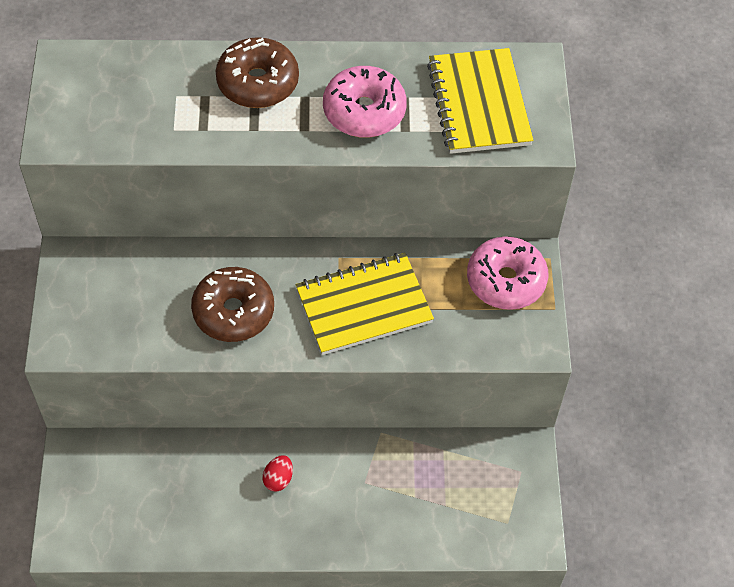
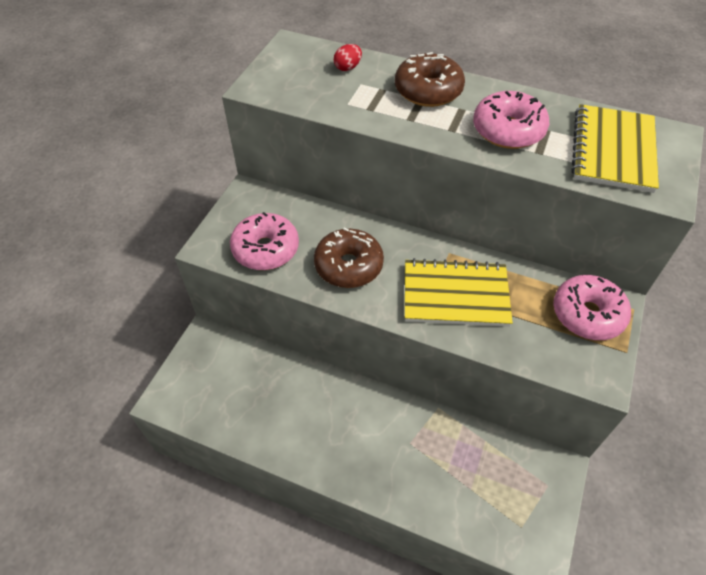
camera: 25 degrees right, 5 degrees down
red egg [262,455,293,491] -> red egg moved to [334,44,362,71]
none -> pink donut [230,212,299,270]

